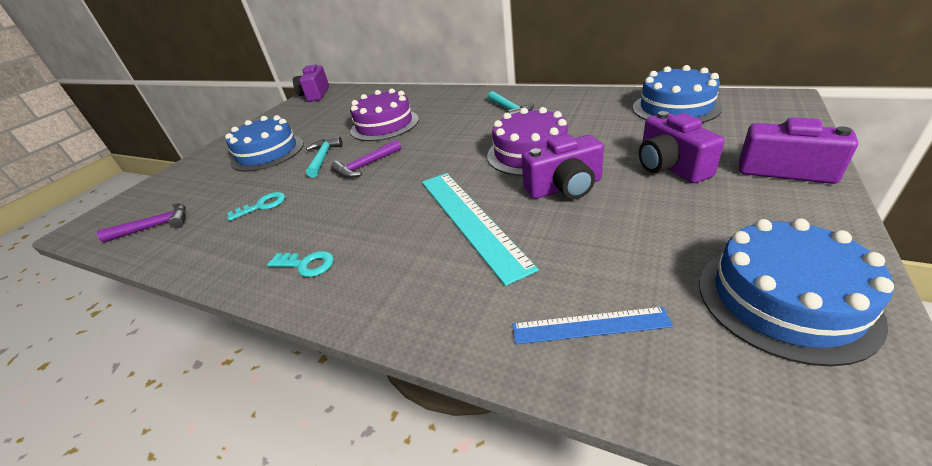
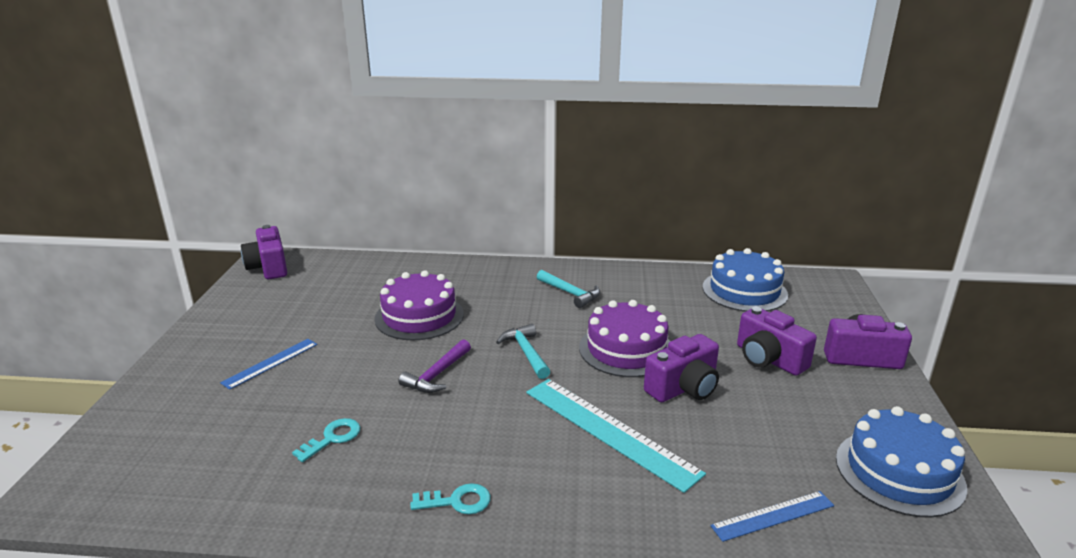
camera: 25 degrees left, 10 degrees down
purple hammer [97,204,186,242] -> none
blue cake [225,115,304,172] -> blue ruler [220,339,318,390]
turquoise hammer [306,136,343,178] -> turquoise hammer moved to [496,324,550,379]

